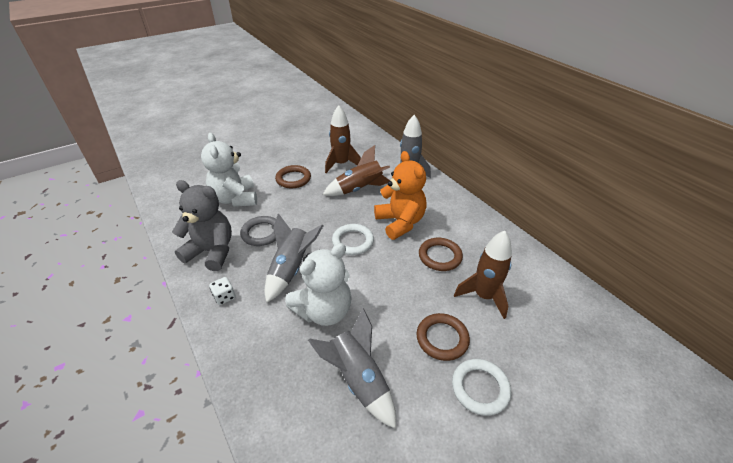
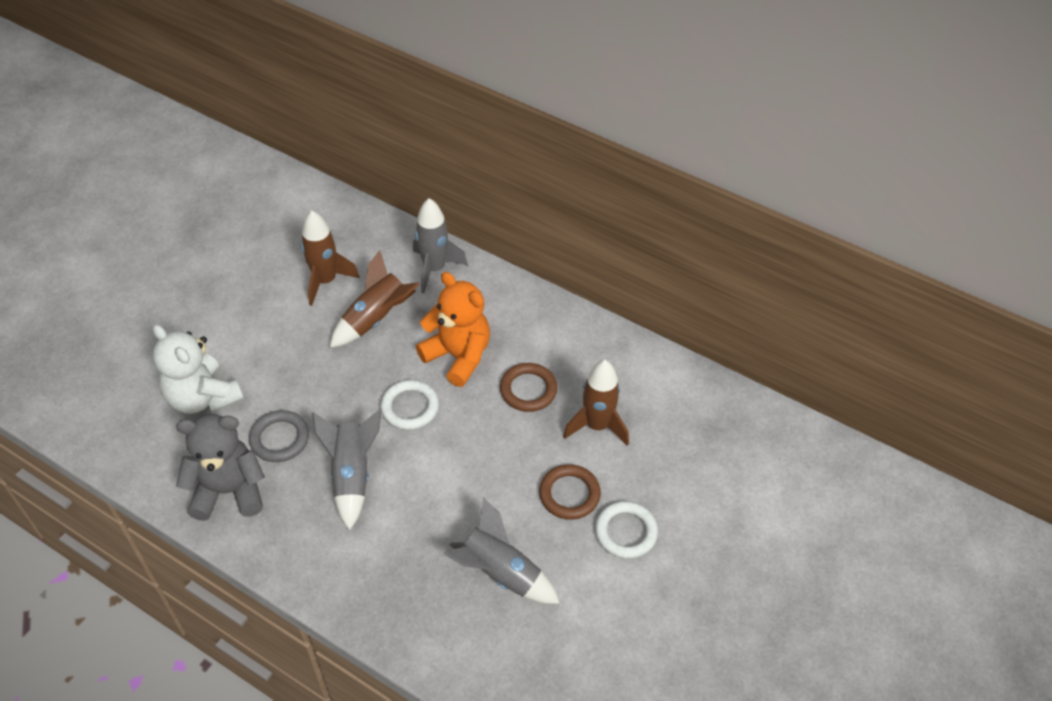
camera: 25 degrees left, 10 degrees up
white dice [209,277,235,305] -> none
brown ring [275,165,311,188] -> none
white teddy bear [285,243,352,326] -> none

